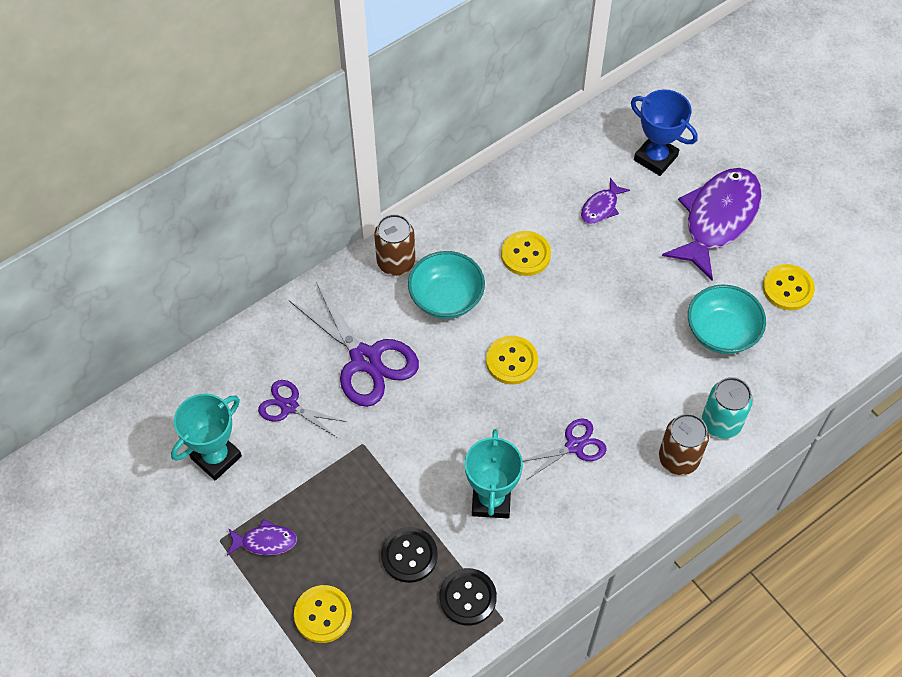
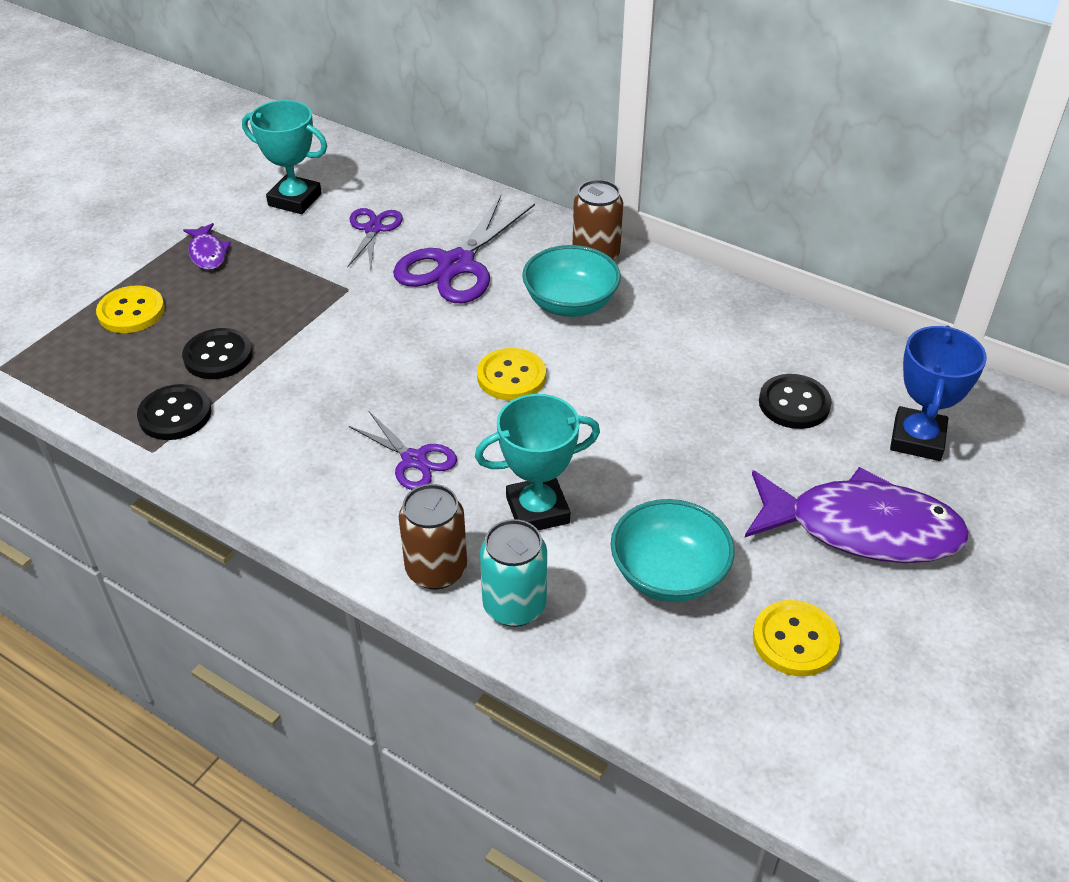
camera: 70 degrees right, 15 degrees down
turquoise trophy [465,429,523,518] -> turquoise trophy moved to [475,394,600,530]
yellow button [501,231,551,276] -> none
purple fish [581,178,630,224] -> black button [759,374,832,429]

